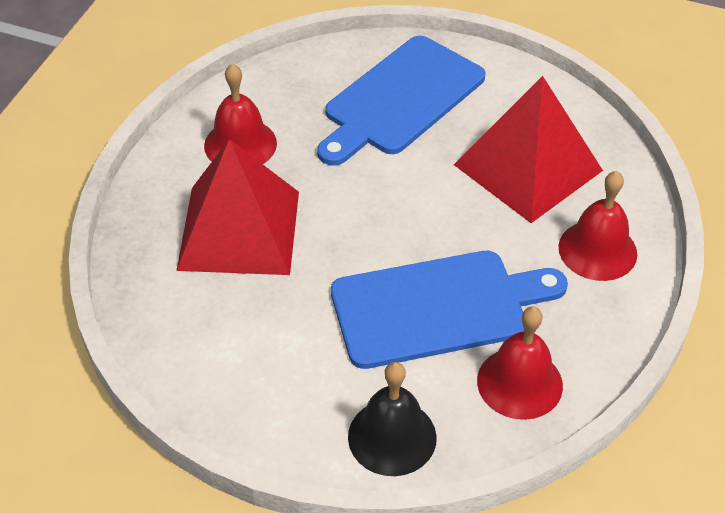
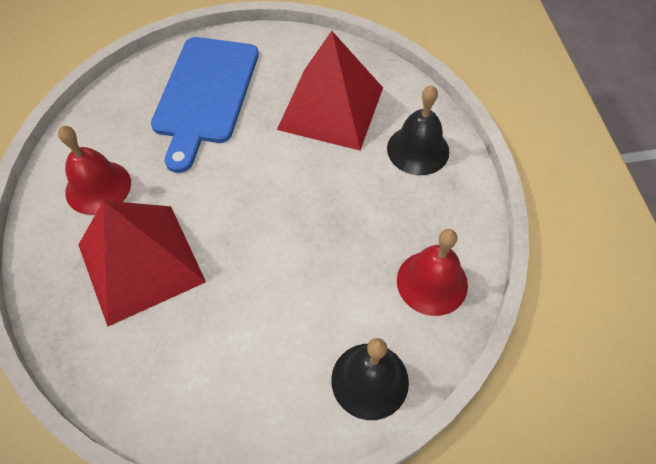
camera: 30 degrees left, 10 degrees up
blue cutting board [331,251,568,369] -> none
red bell [558,171,637,281] -> black bell [387,85,449,175]

